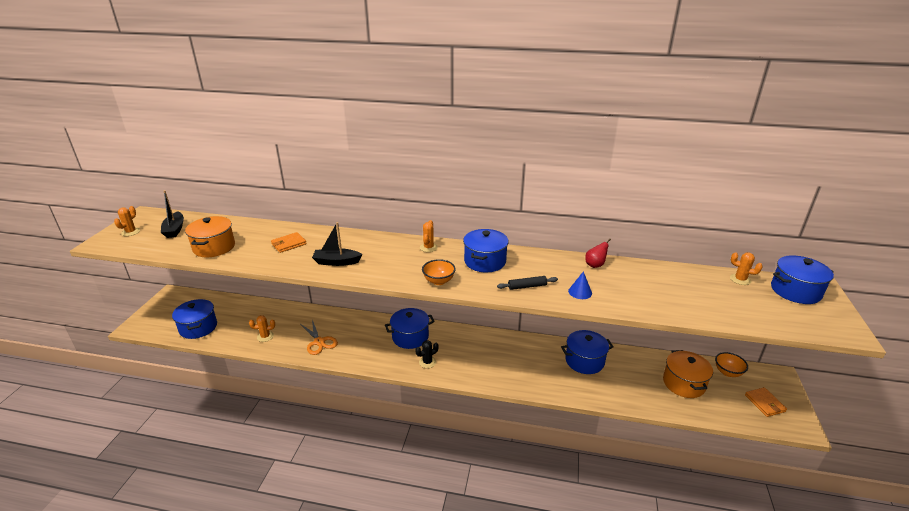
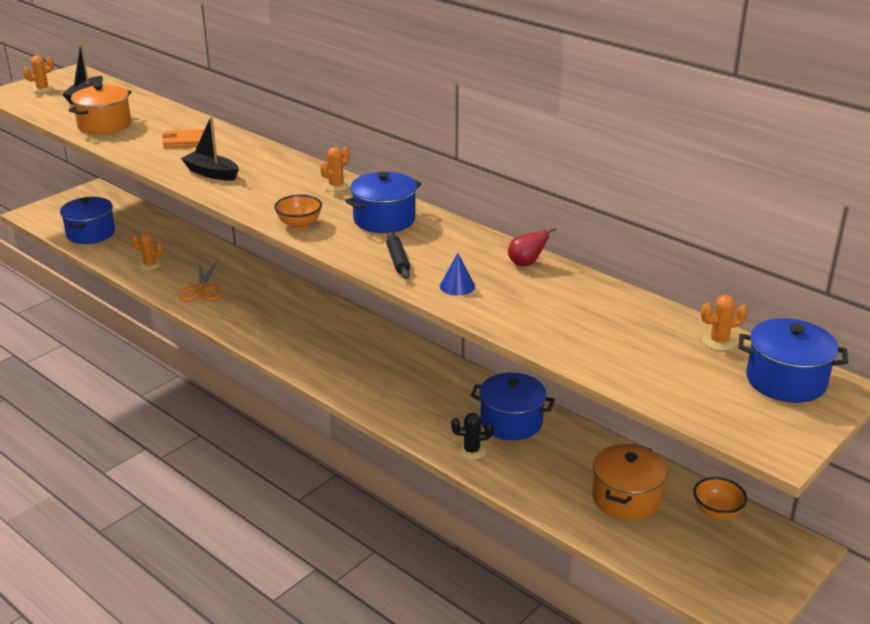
camera: 30 degrees right, 0 degrees up
blue pot [385,308,435,349] -> none
black cactus [415,340,439,368] -> black cactus moved to [451,413,494,460]
black rolling pin [497,276,558,290] -> black rolling pin turned 60 degrees clockwise [386,232,410,279]
orange cactus [730,252,763,285] -> orange cactus turned 75 degrees counterclockwise [701,295,748,351]
orange wallet [745,387,787,417] -> none

